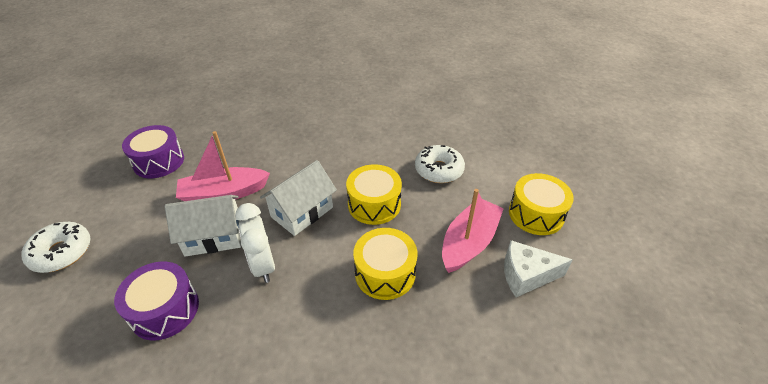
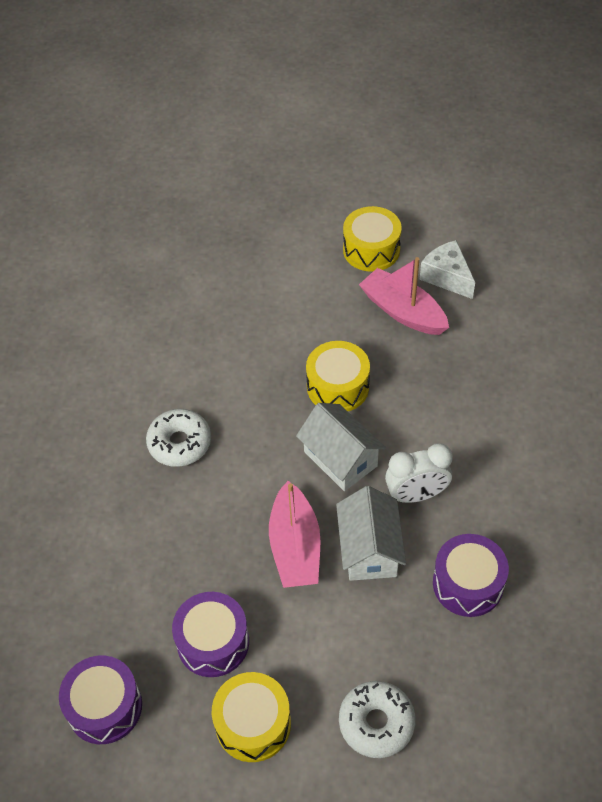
camera: 80 degrees left, 10 degrees up
yellow drum [353,228,417,300] -> yellow drum moved to [212,672,291,762]
white donut [415,145,465,183] -> white donut moved to [146,409,211,467]
white cheese [504,240,572,297] -> white cheese turned 135 degrees clockwise [420,240,475,299]
none -> purple drum [59,655,142,744]

